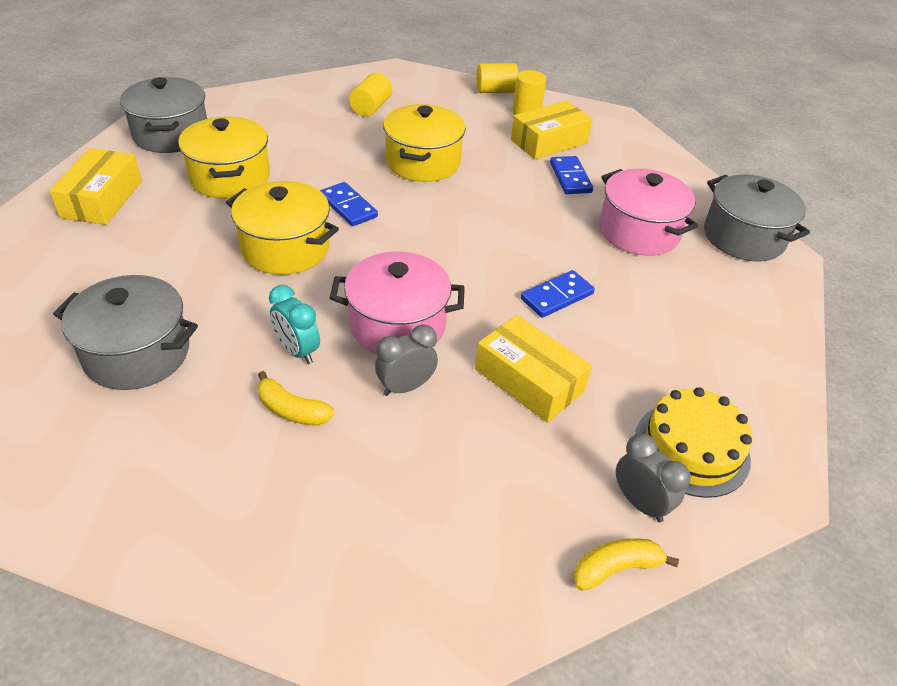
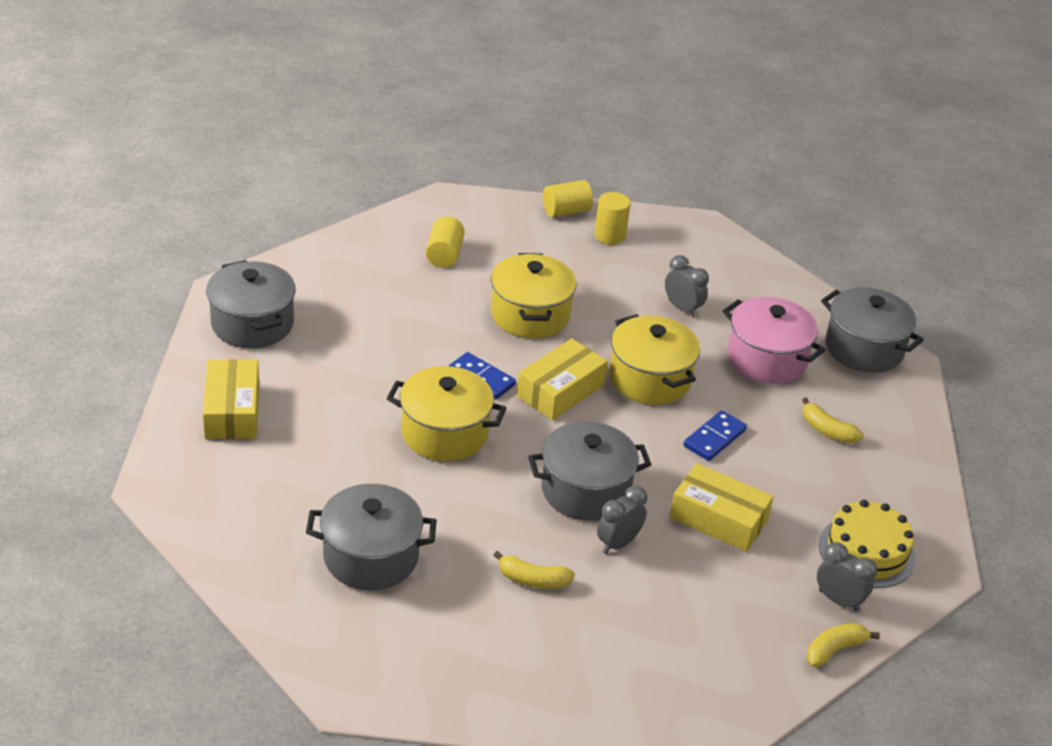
camera: 15 degrees left, 5 degrees down
yellow pot [178,116,270,199] -> yellow pot moved to [609,314,700,405]
turquoise clock [269,285,320,364] -> none
pink pot [330,251,465,354] -> grey pot [528,421,652,521]
yellow box [511,101,592,159] -> yellow box moved to [517,338,608,420]
blue domino [550,156,593,194] -> grey clock [665,255,709,318]
none -> yellow banana [802,397,863,444]

